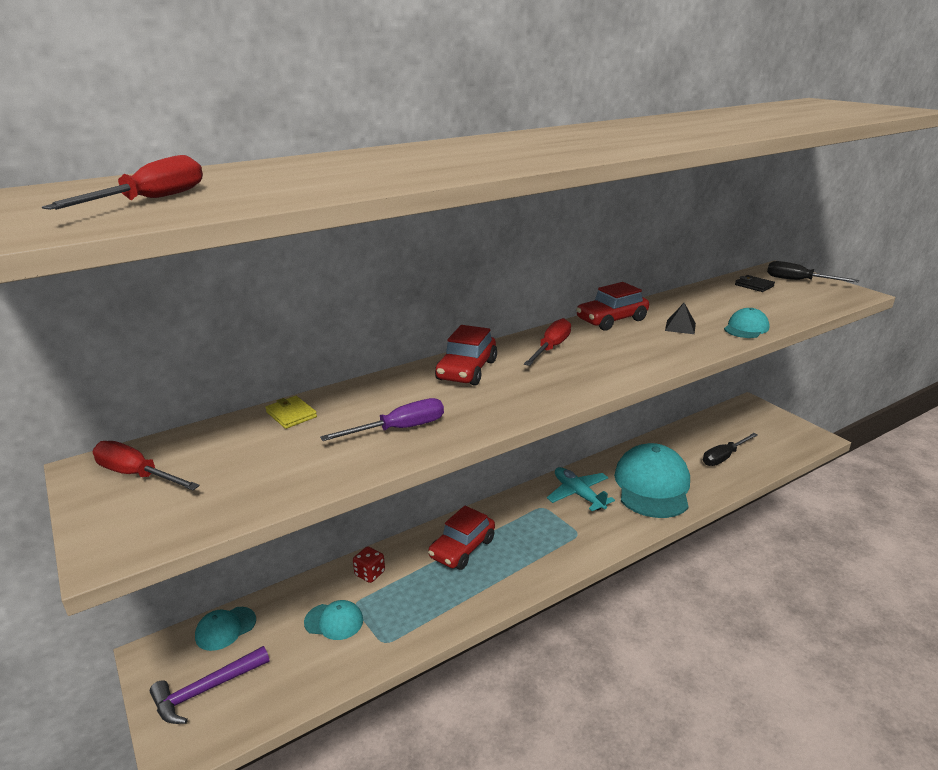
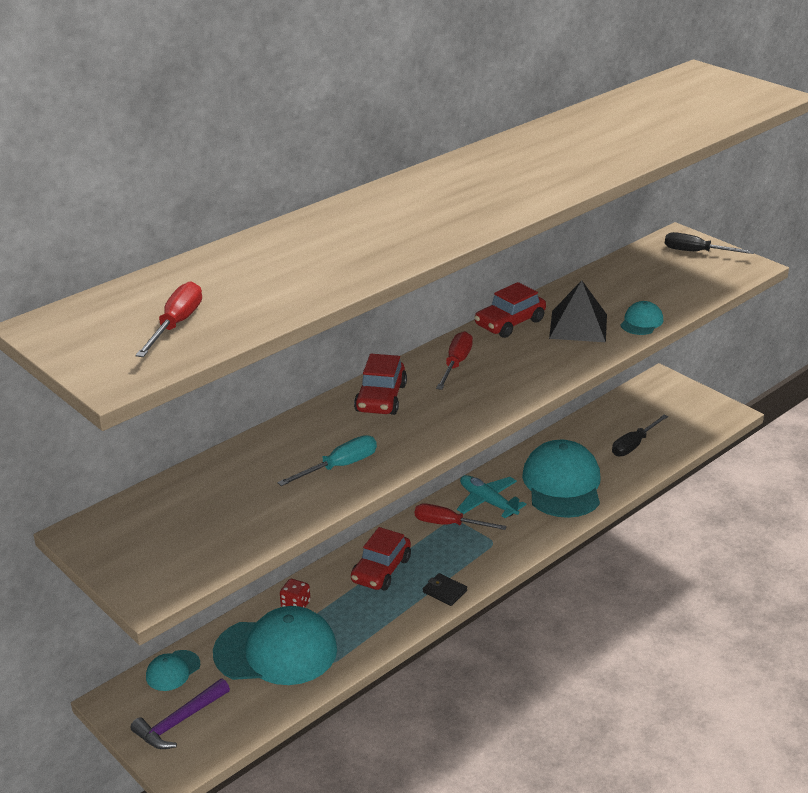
camera: 10 degrees left, 5 degrees up
red screwdriver [93,441,200,490] -> red screwdriver moved to [415,503,507,530]
yellow wallet [265,396,317,429] -> none
turquoise cap [304,600,363,640] -> turquoise cap [213,606,337,685], size x2.17
purple screwdriver [320,398,444,441] -> turquoise screwdriver [277,435,377,486]
black pyramid [665,303,696,334] -> black pyramid [549,280,607,342], size x1.96
black wallet [735,275,775,292] -> black wallet moved to [423,573,467,606]

